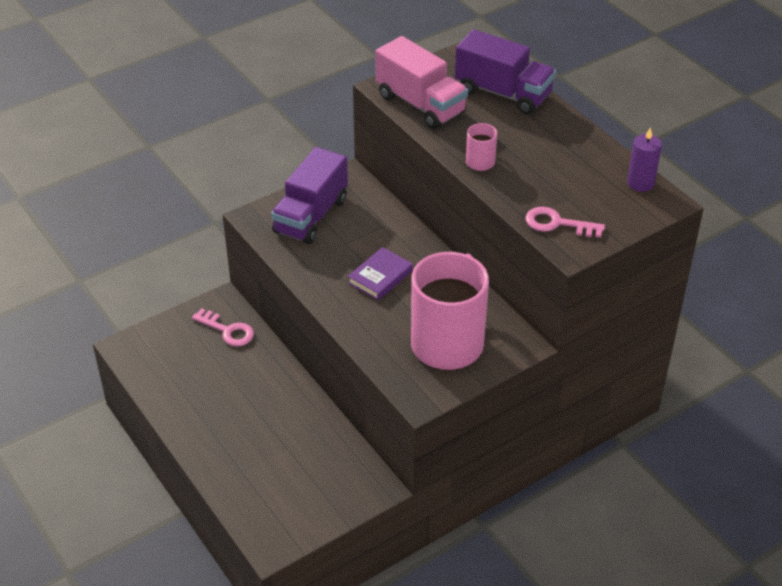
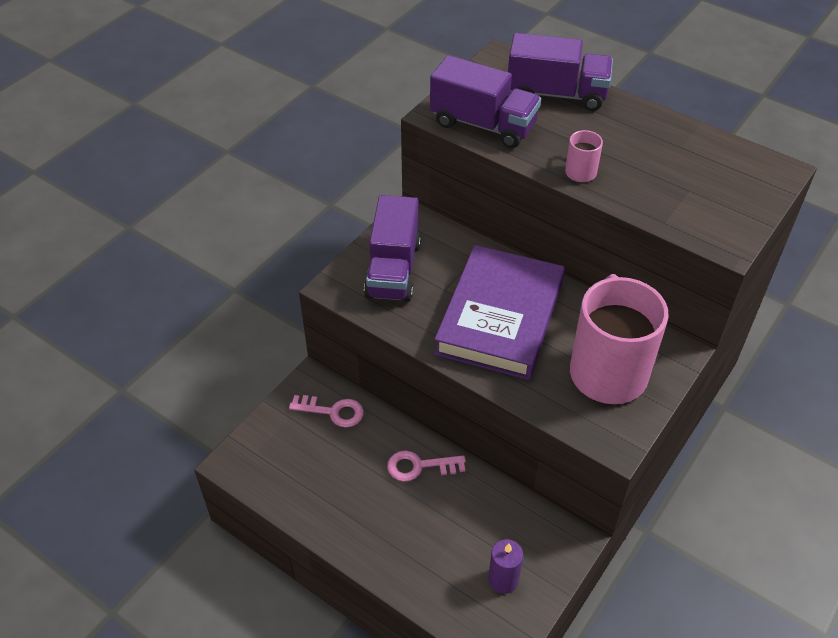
camera: 20 degrees left, 5 degrees up
purple book [348,247,413,300] -> purple book [434,245,565,380], size x2.26
pink truck [375,36,468,129] -> purple truck [430,55,541,148]
pink key [525,207,605,238] -> pink key moved to [387,451,466,482]
purple candle [627,127,662,192] -> purple candle moved to [488,539,523,594]

